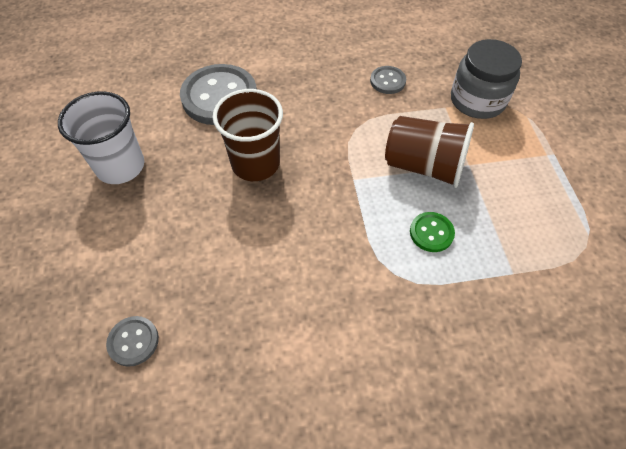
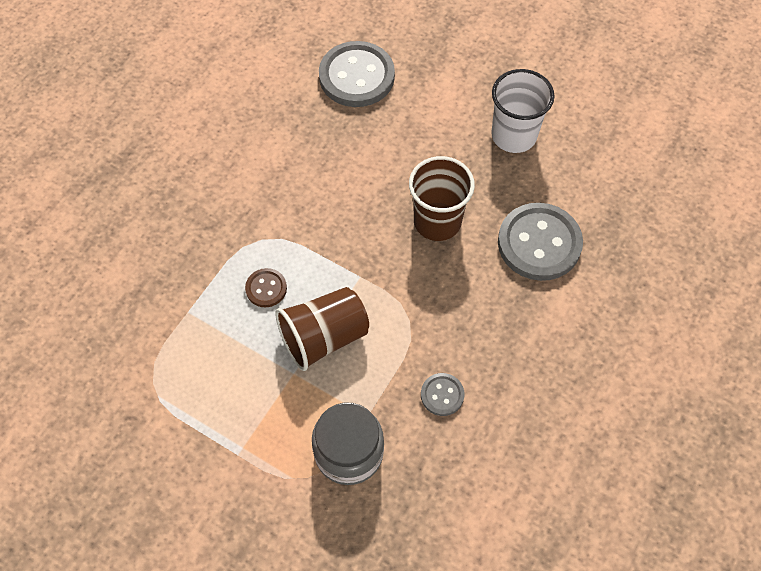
camera: 130 degrees right, 5 degrees up
grey button [106,316,159,367] -> grey button [319,41,395,107], size x2.07
green button [410,212,455,252] -> brown button [245,268,287,307]

